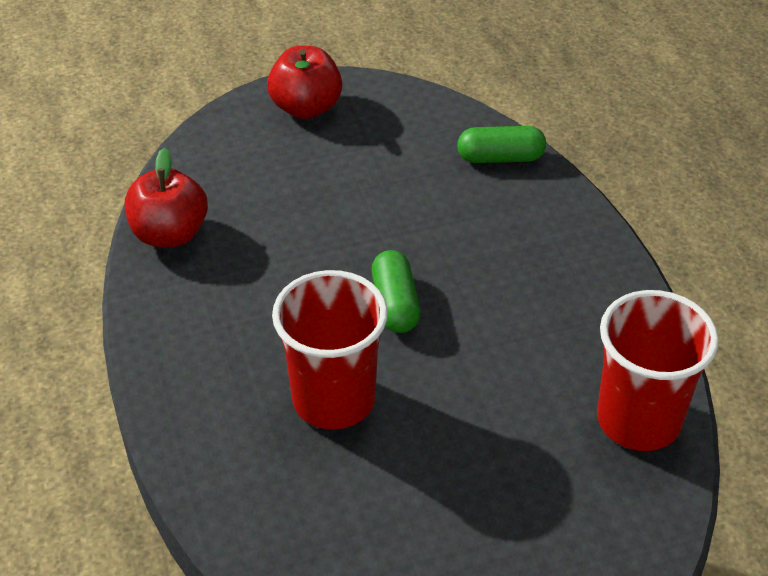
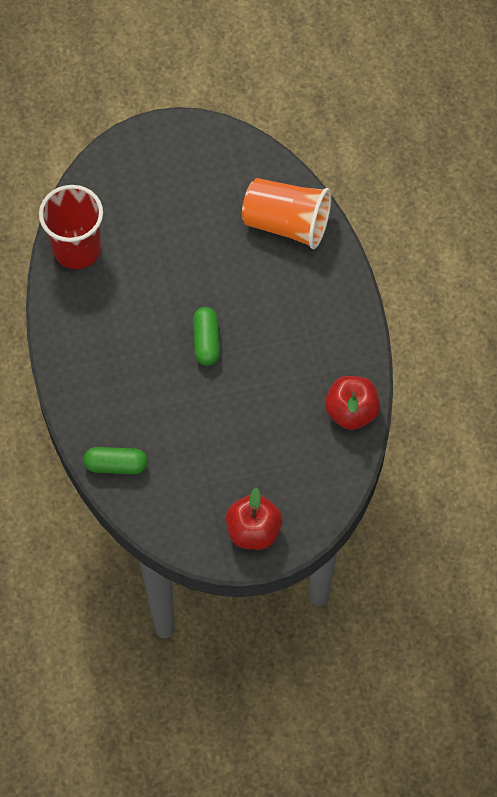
camera: 175 degrees left, 20 degrees up
red cup [272,270,388,430] -> none
none -> orange cup [242,178,331,249]

